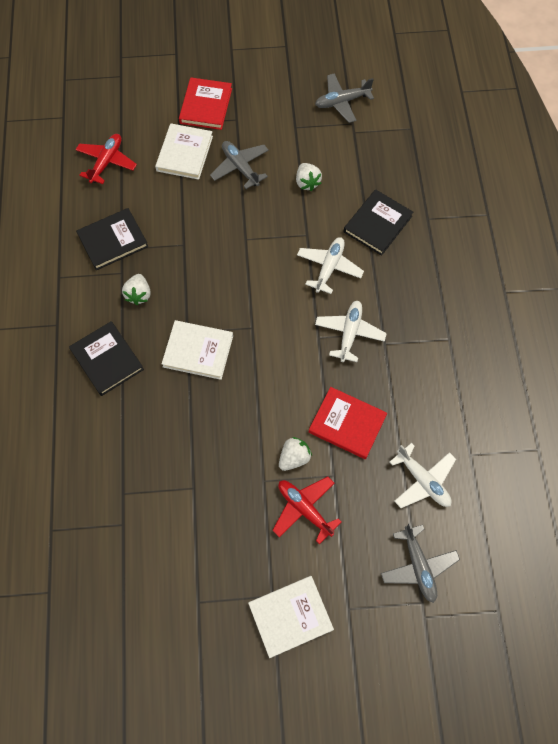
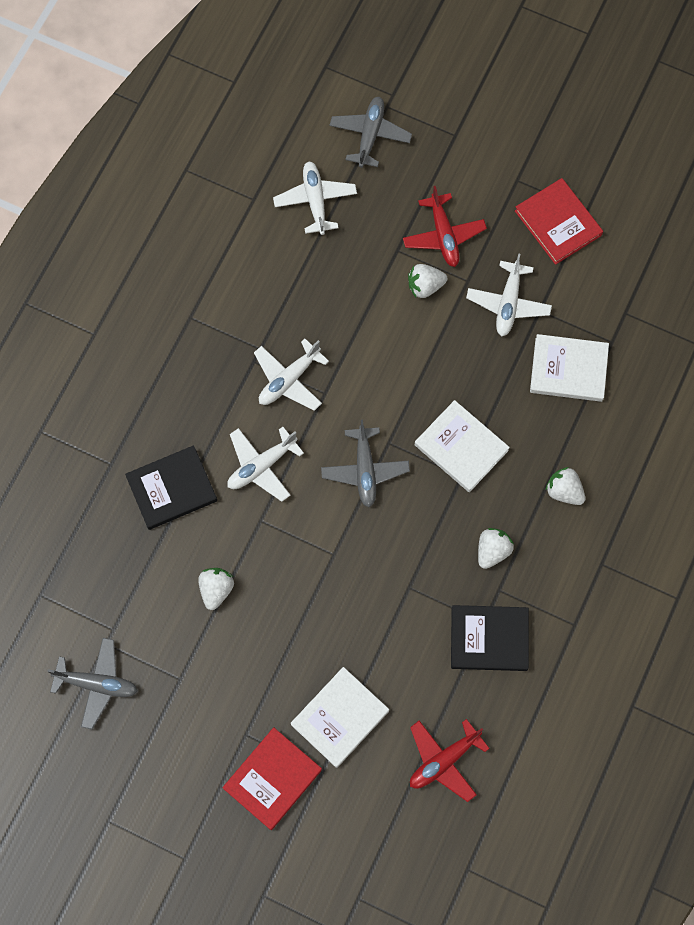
camera: 150 degrees left, 5 degrees up
black book [69,321,144,396] -> white strawberry [545,467,586,505]
grey plane [210,141,269,189] -> grey plane moved to [321,420,410,507]
white book [248,576,334,658] -> white book moved to [530,334,609,402]
red book [309,387,387,459] -> red book moved to [515,178,603,265]
none -> white plane [466,253,552,336]

